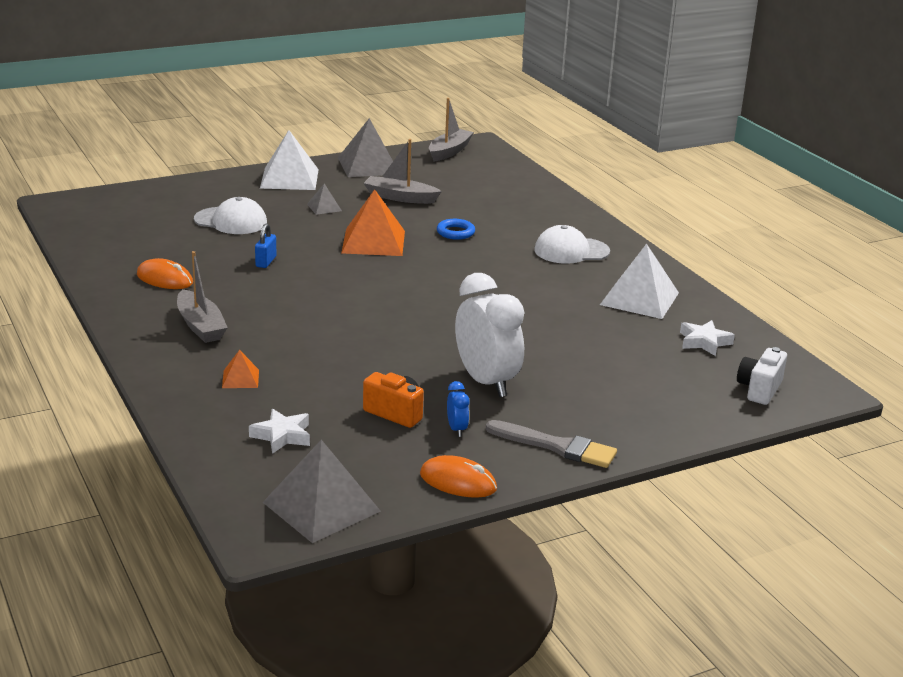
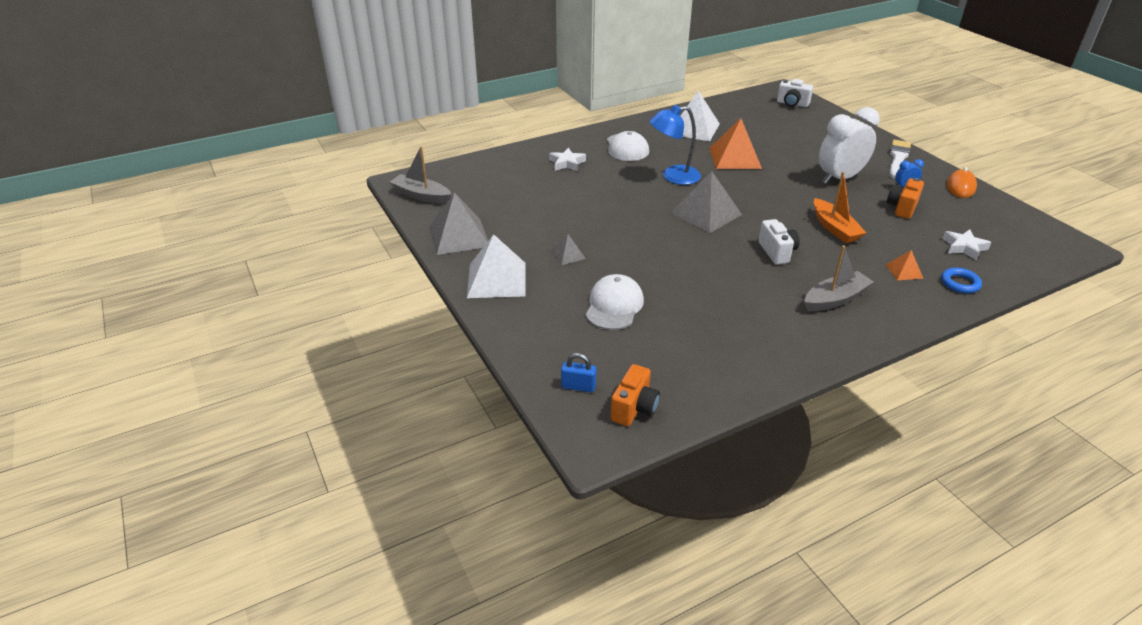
camera: 90 degrees left, 10 degrees up
orange mouse [137,258,193,289] -> none
blue padlock [255,223,277,268] -> blue padlock moved to [561,353,597,392]
grey pyramid [263,440,381,543] -> grey pyramid moved to [671,171,742,233]
orange pyramid [341,189,405,256] -> orange pyramid moved to [709,118,762,169]
grey boat [364,139,442,204] -> none
blue ring [437,219,475,240] -> blue ring moved to [941,268,982,293]
grey brush [486,420,617,468] -> white brush [889,140,911,179]
white star [680,320,735,356] -> white star moved to [549,148,586,171]
none -> orange camera [611,364,660,426]
none -> blue lamp [649,105,701,185]
none -> white camera [759,219,800,265]
none -> orange boat [814,172,866,243]

